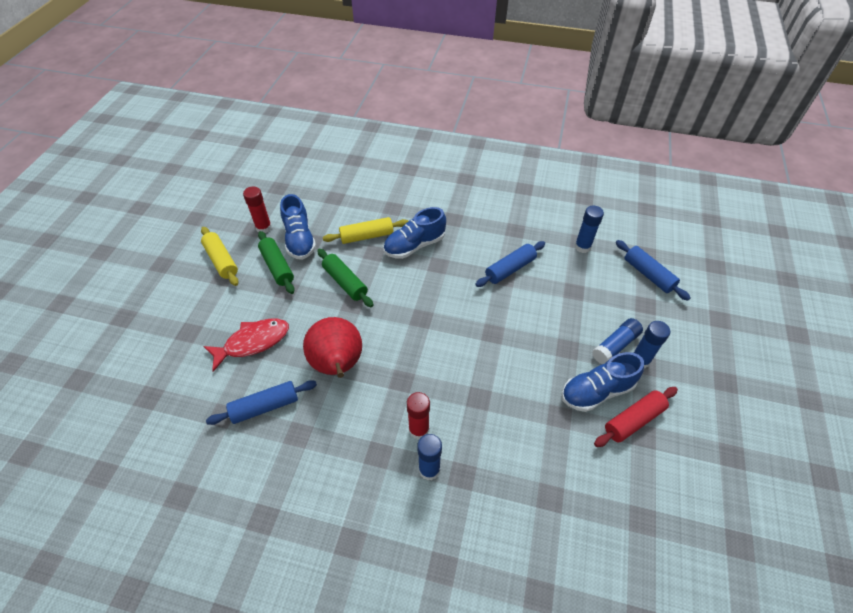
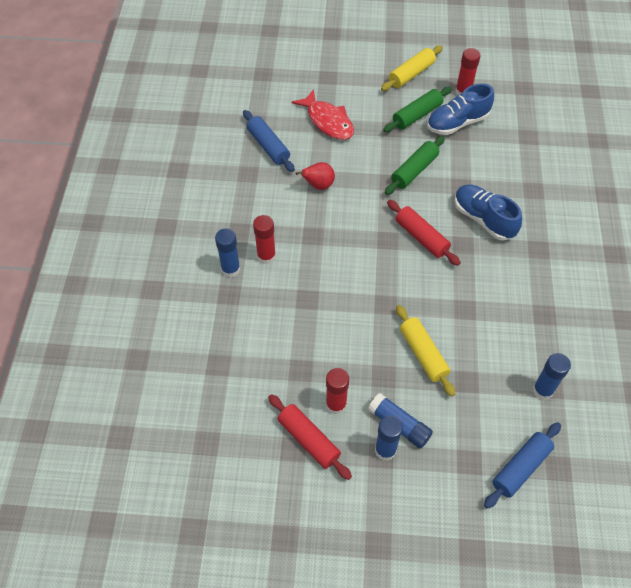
camera: 80 degrees right, 5 degrees up
red pear [303,317,362,378] -> red pear [296,162,335,190], size x0.52
yellow rolling pin [323,217,408,244] -> yellow rolling pin moved to [396,305,455,396]
blue rolling pin [475,241,545,287] -> none
blue shoe [561,352,644,412] -> red glue stick [326,368,349,415]
none -> red rolling pin [387,200,461,266]

